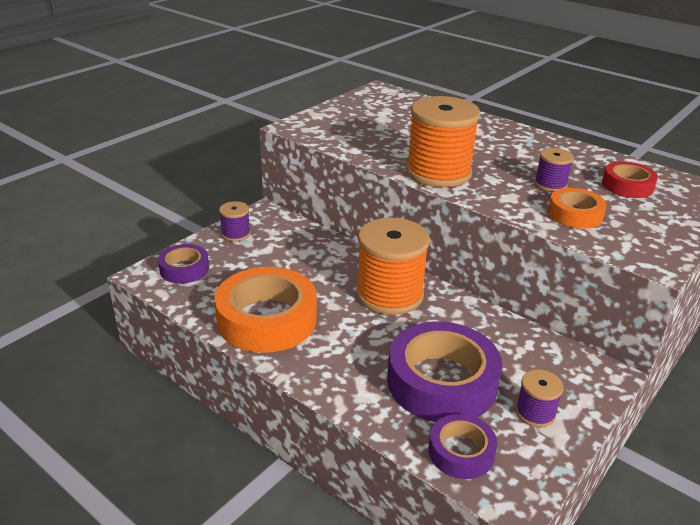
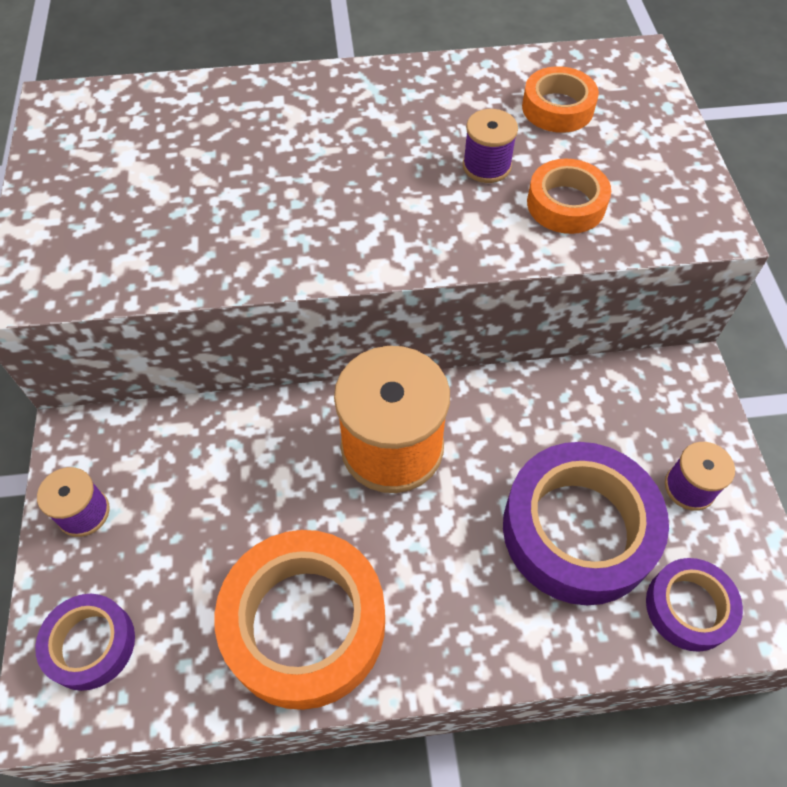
camera: 45 degrees left, 25 degrees up
orange spool [406,96,480,187] -> none
red tape [602,161,658,198] -> orange tape [522,66,599,133]

